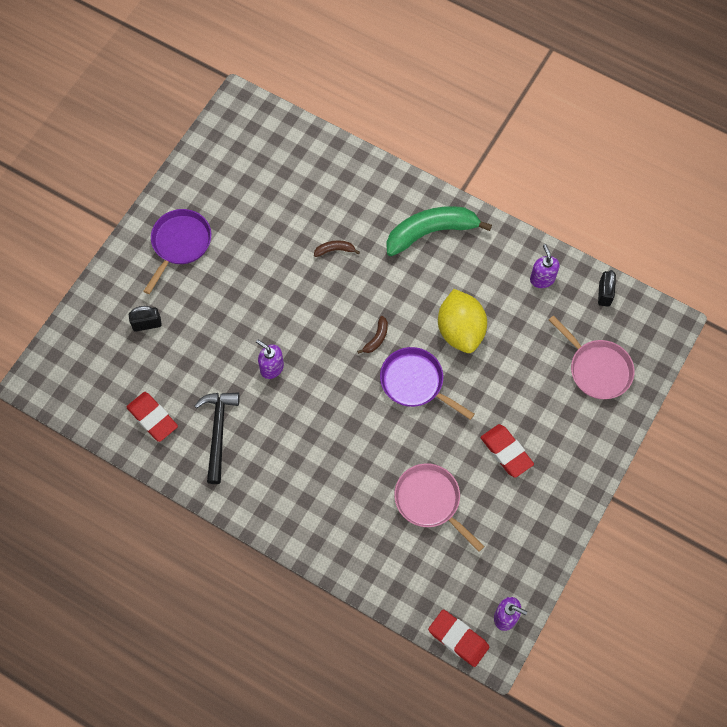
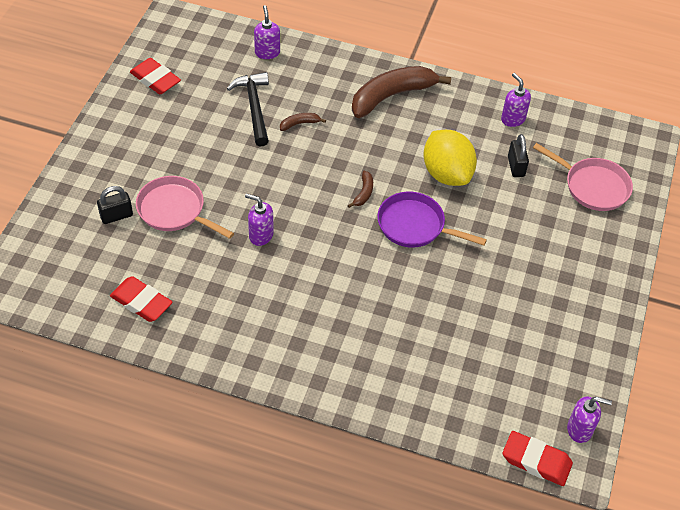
camera: 15 degrees left, 15 degrees down
purple pan [144,209,211,294] -> none
black hammer [194,393,240,484] -> black hammer moved to [227,72,269,147]
green banana [386,206,492,256] -> brown banana [352,66,451,118]
pink pan [394,463,485,552] -> pink pan moved to [136,176,234,239]
red eraser [481,424,534,478] -> red eraser moved to [130,58,181,94]
black padlock [598,270,616,306] -> black padlock moved to [508,134,529,177]
none -> purple soap dispenser [254,5,280,59]

